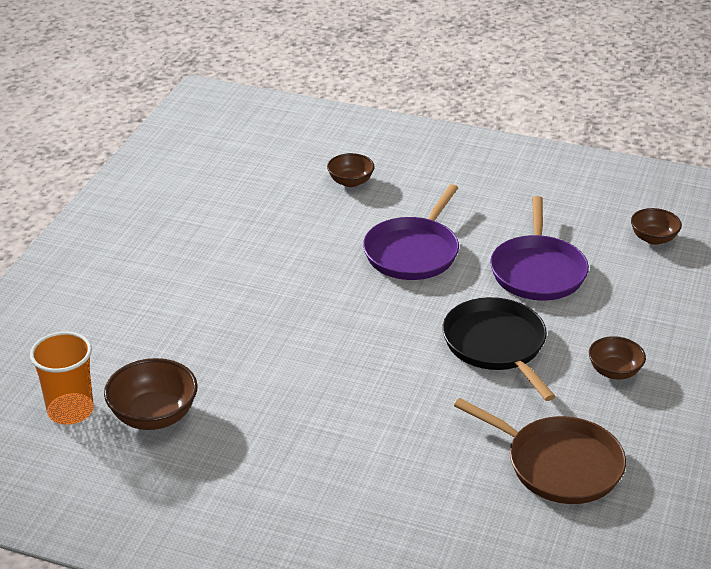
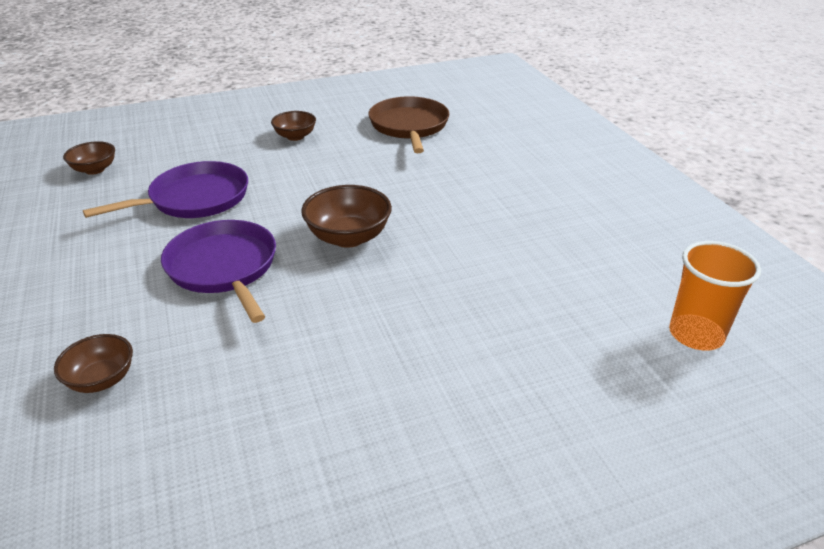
camera: 130 degrees left, 0 degrees up
brown bowl [104,358,197,430] -> brown bowl moved to [301,185,392,248]
purple pan [363,184,459,280] -> purple pan turned 105 degrees counterclockwise [161,220,276,323]
black pan [442,297,556,401] -> none

